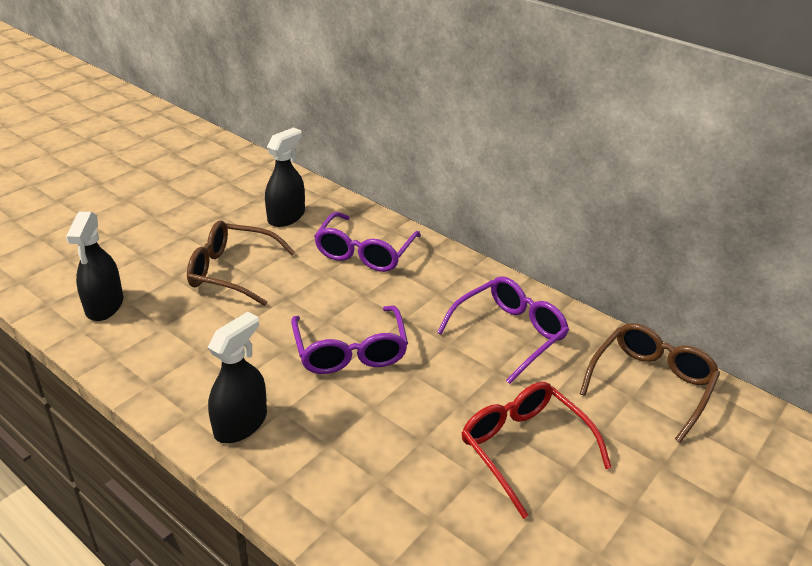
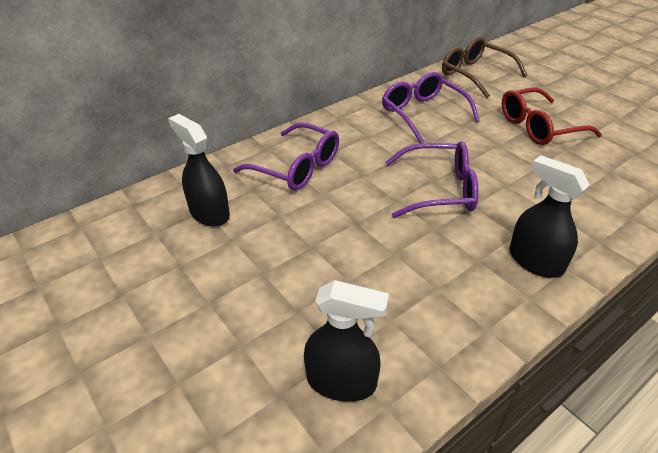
camera: 75 degrees left, 5 degrees up
brown glasses [187,221,296,306] -> none

